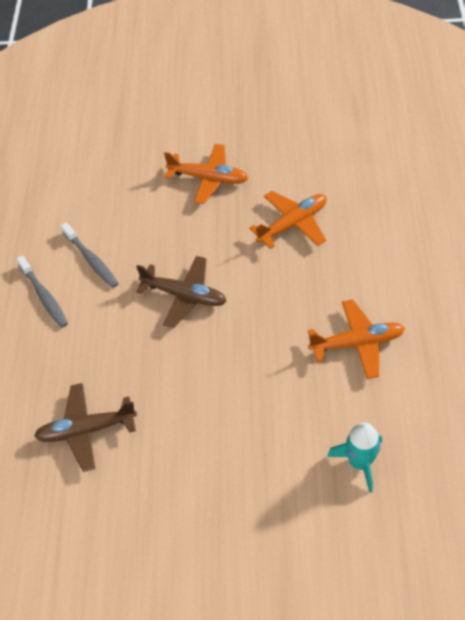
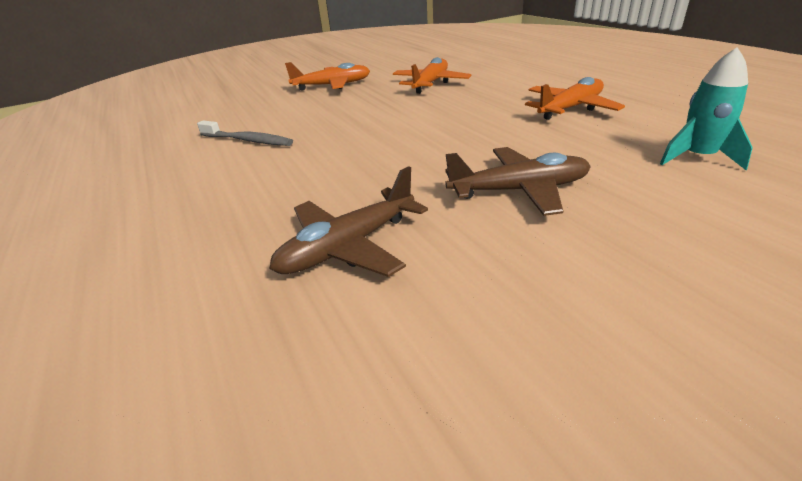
camera: 30 degrees left, 20 degrees down
grey toothbrush [17,255,68,328] -> none
brown plane [136,256,226,328] -> brown plane moved to [445,147,591,216]

